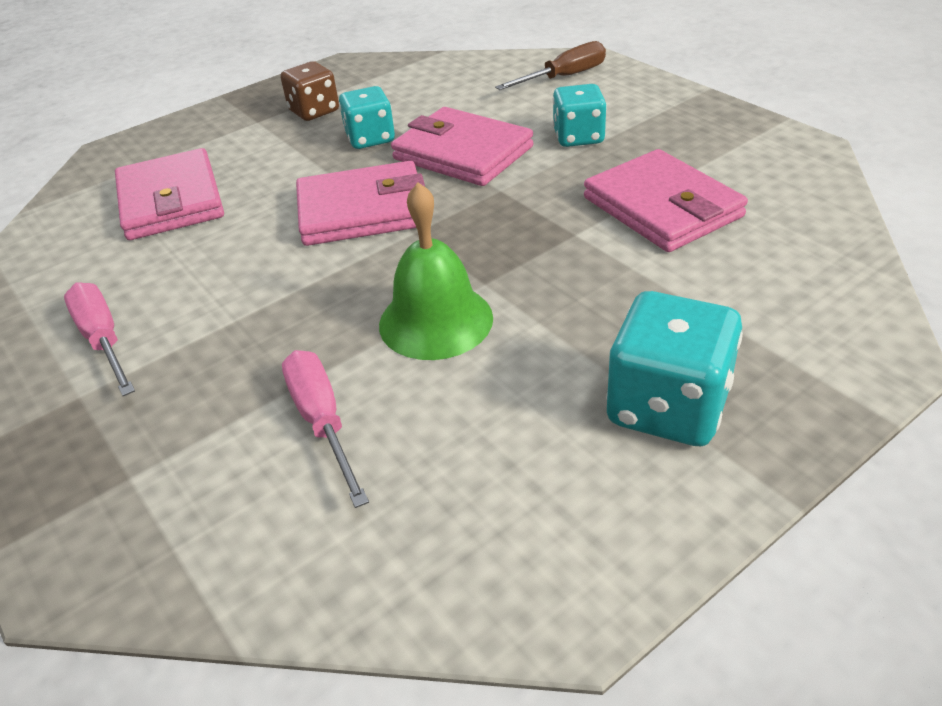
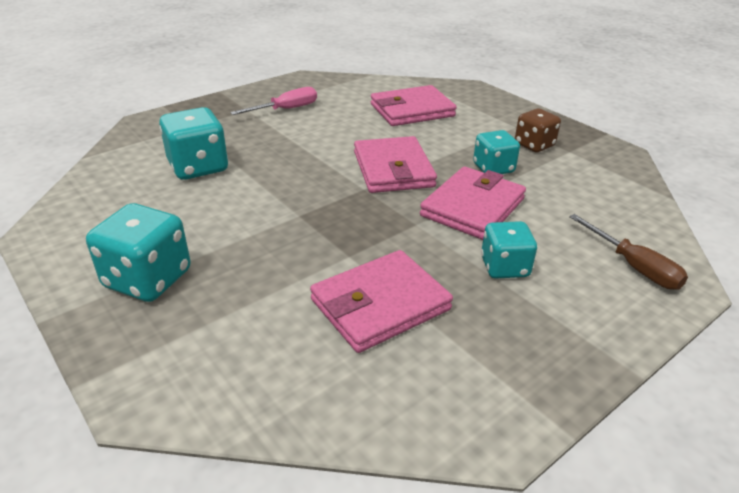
camera: 85 degrees right, 5 degrees down
pink screwdriver [282,350,369,508] -> turquoise dice [159,107,228,180]
green bell [379,182,493,360] -> none

